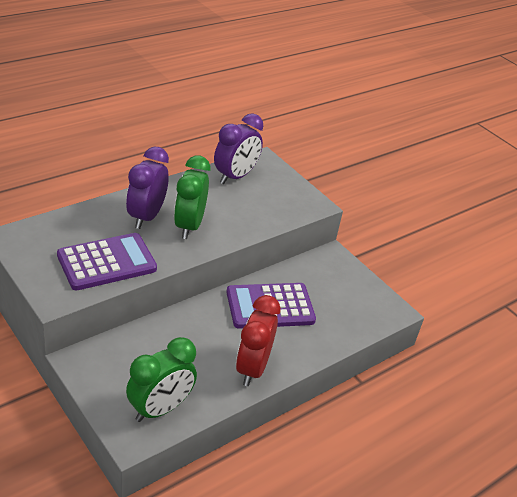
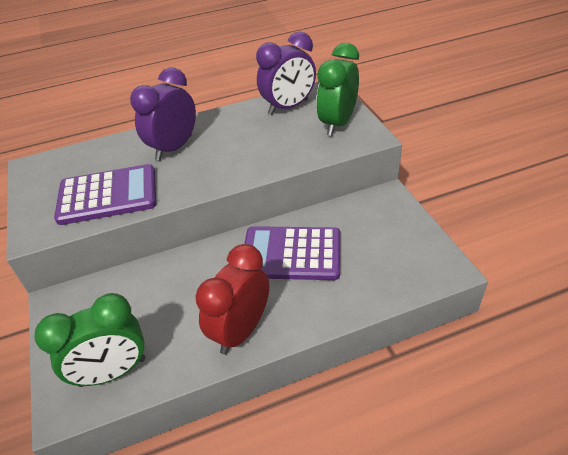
camera: 25 degrees right, 5 degrees up
green clock [174,155,210,239] -> green clock moved to [316,43,359,136]

